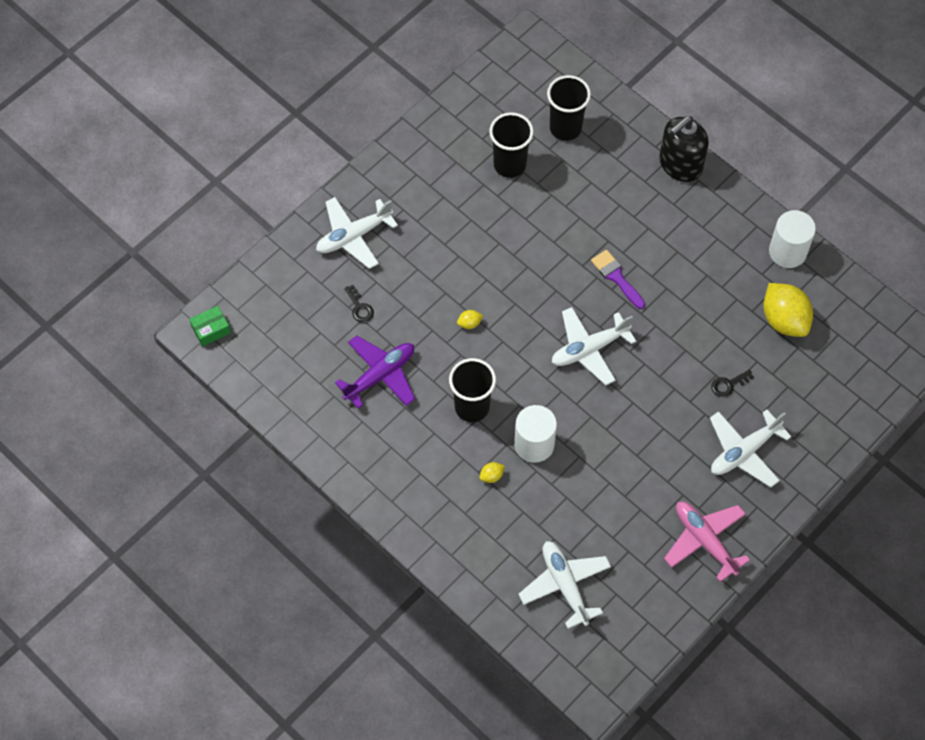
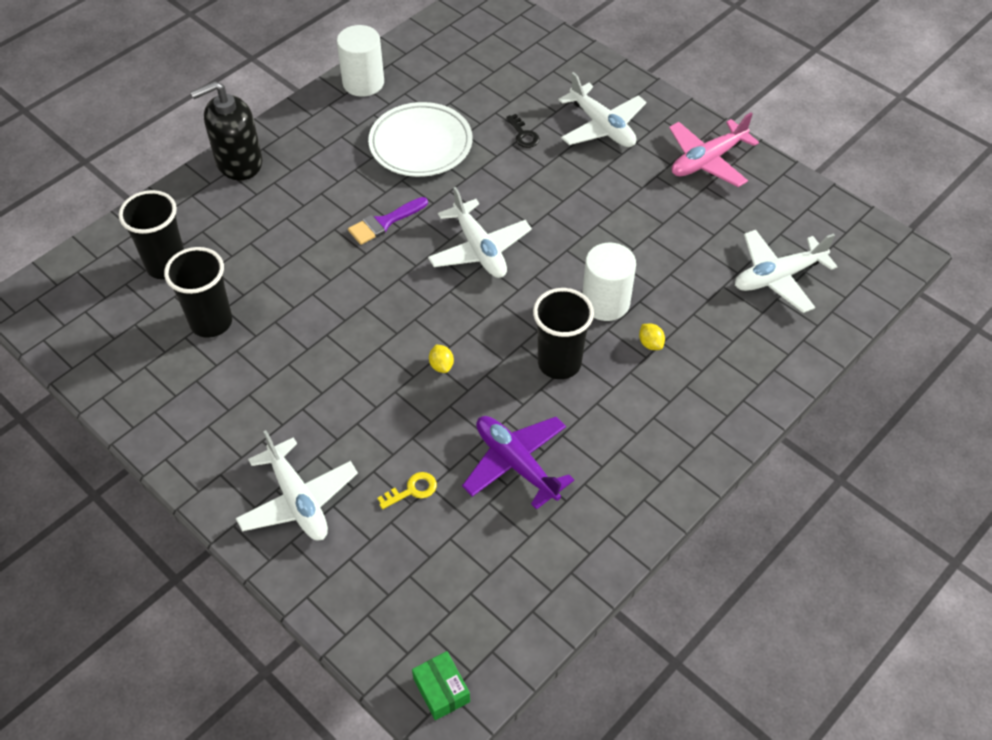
camera: 90 degrees left, 10 degrees down
black key [344,285,374,322] -> yellow key [377,472,437,509]
black soap dispenser [659,116,709,182] -> black soap dispenser turned 105 degrees clockwise [191,81,262,180]
yellow lemon [763,283,813,337] -> none
none -> white plate [368,102,472,177]

